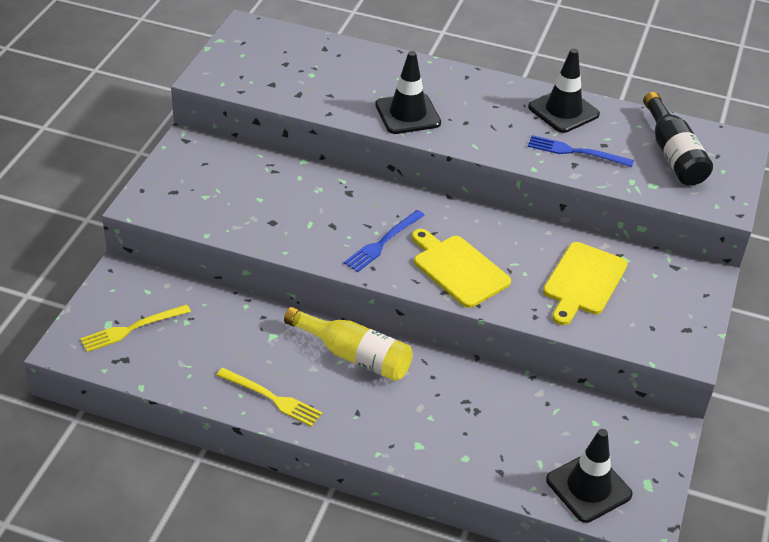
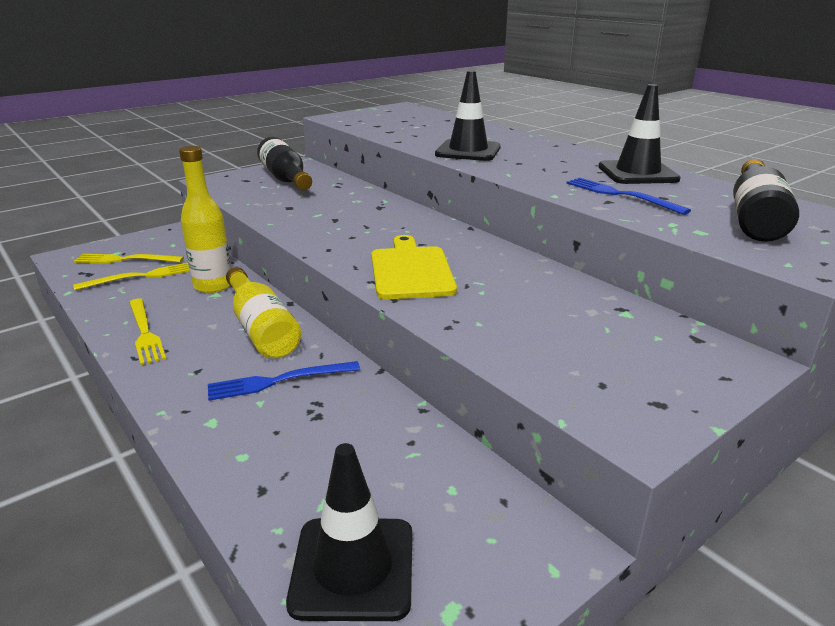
camera: 35 degrees right, 15 degrees down
blue fork [344,210,425,272] -> blue fork moved to [208,361,360,401]
yellow cutting board [543,242,628,325] -> none
none -> yellow fork [73,263,190,290]
none -> yellow bottle [179,146,231,293]
none -> black bottle [257,137,312,190]

